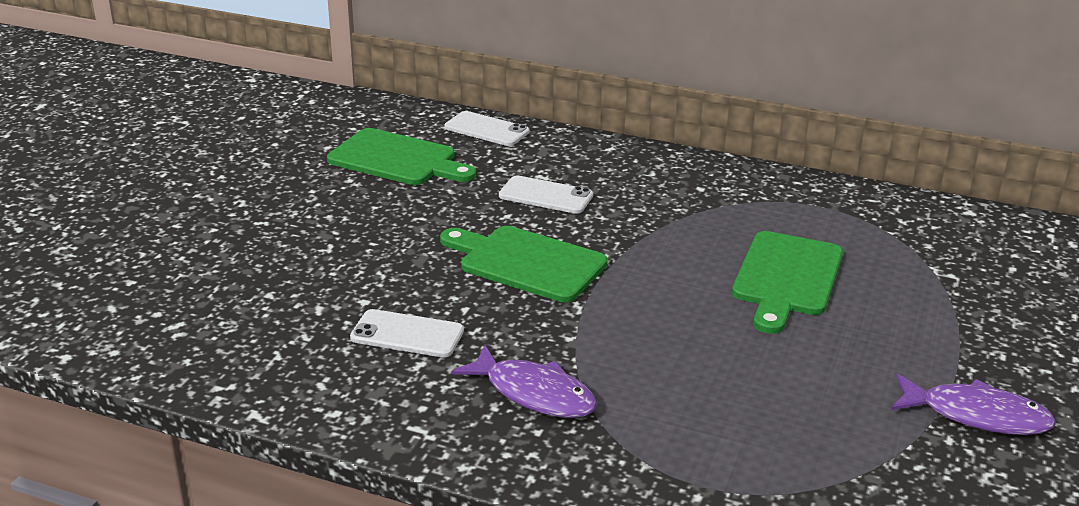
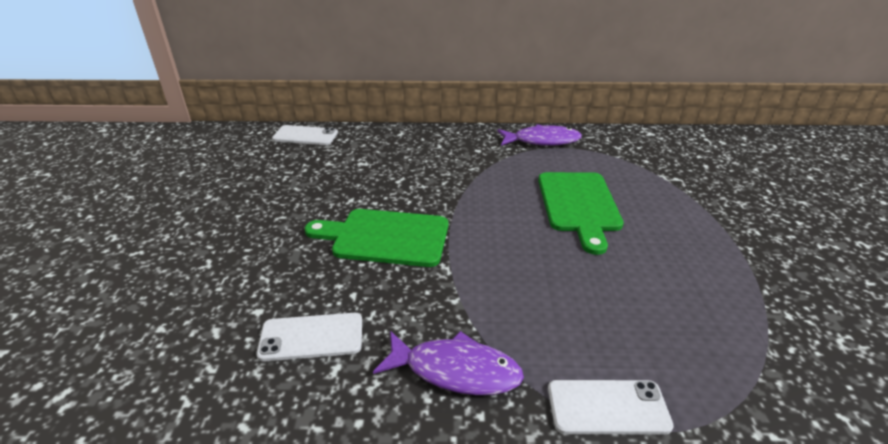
camera: 20 degrees left, 5 degrees up
green cutting board [327,128,476,185] -> none
white phone [499,175,593,214] -> white phone moved to [548,380,674,434]
purple fish [891,374,1056,435] -> purple fish moved to [498,124,582,146]

